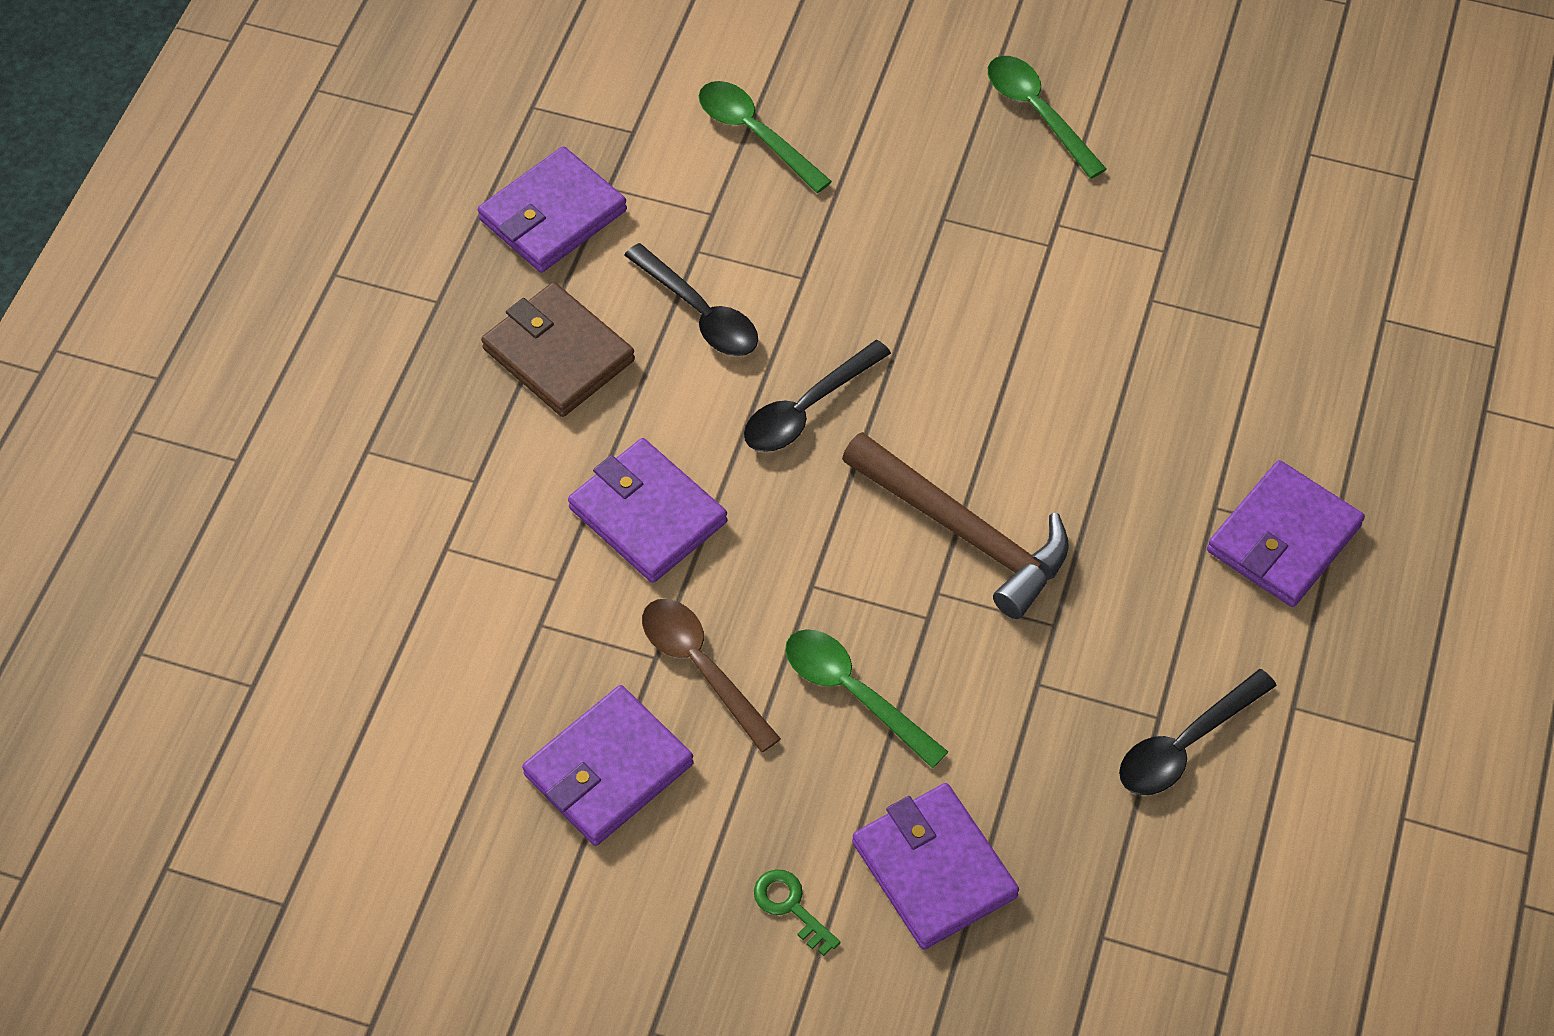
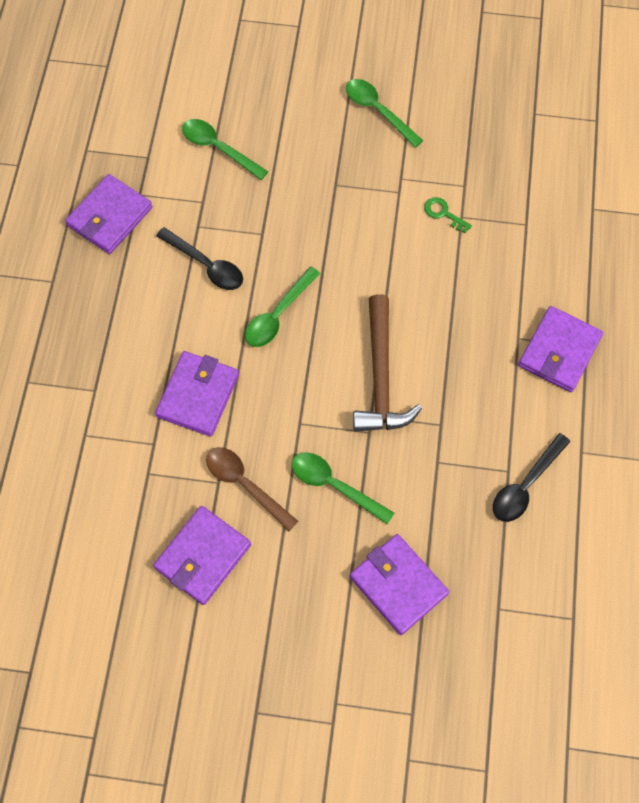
camera: 10 degrees left, 10 degrees up
brown wallet [481,282,635,417] -> none
purple wallet [568,438,727,583] -> purple wallet turned 75 degrees clockwise [155,351,239,437]
black spoon [744,340,891,452] -> green spoon [245,267,321,347]
green key [754,869,840,956] -> green key moved to [424,197,472,233]
brown hammer [842,432,1069,619] -> brown hammer turned 60 degrees clockwise [353,294,422,432]

